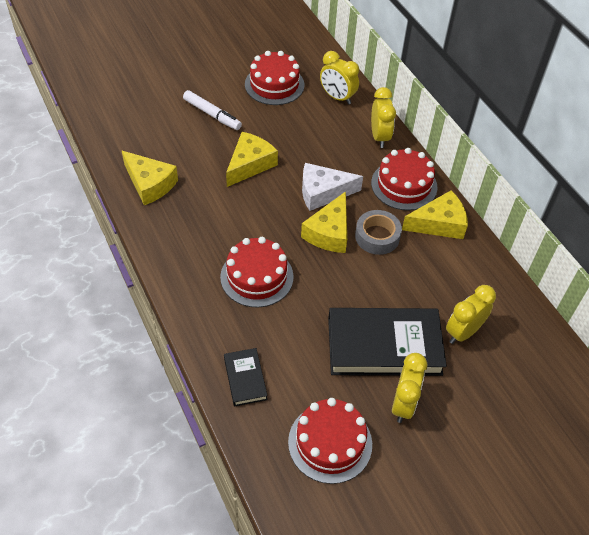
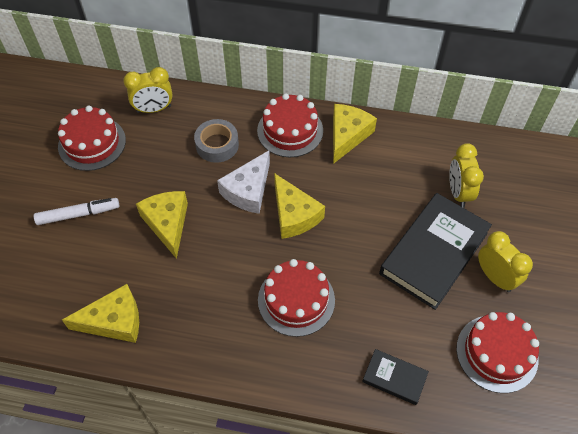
camera: 50 degrees left, 5 degrees up
grey tape [355,210,402,255] -> grey tape moved to [194,119,239,163]
yellow clock [371,87,396,148] -> none

